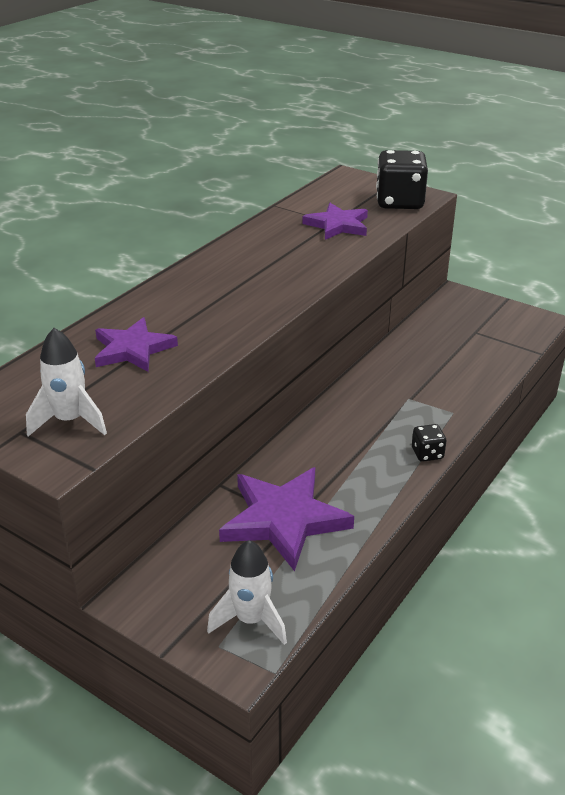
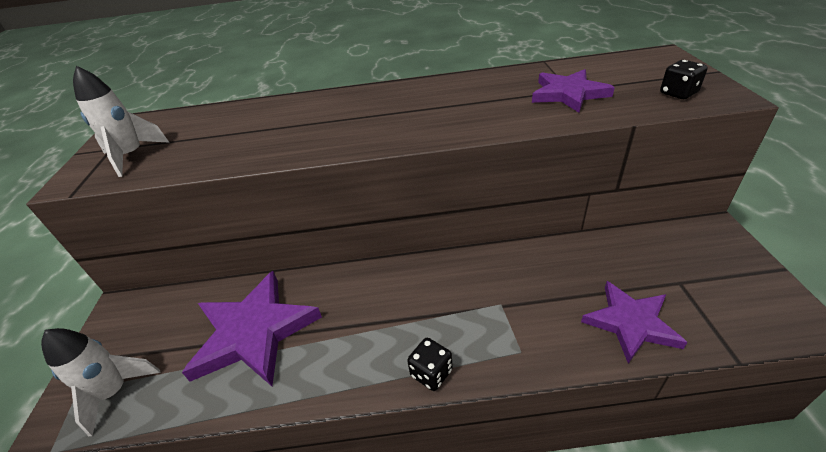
camera: 55 degrees right, 5 degrees up
purple star [95,317,178,372] -> purple star moved to [581,281,688,364]
black dice [376,150,428,209] -> black dice [660,60,708,99], size x0.49

